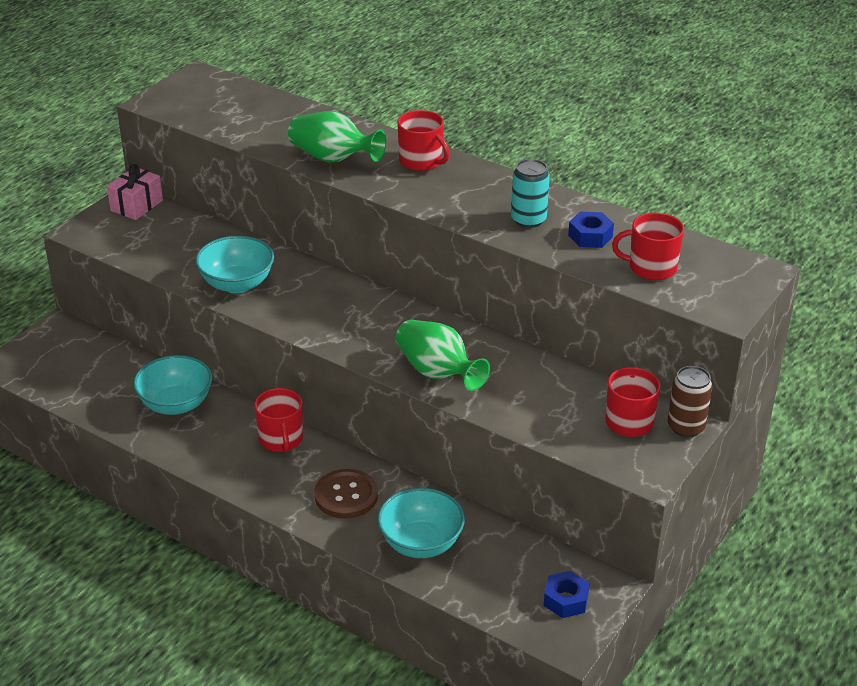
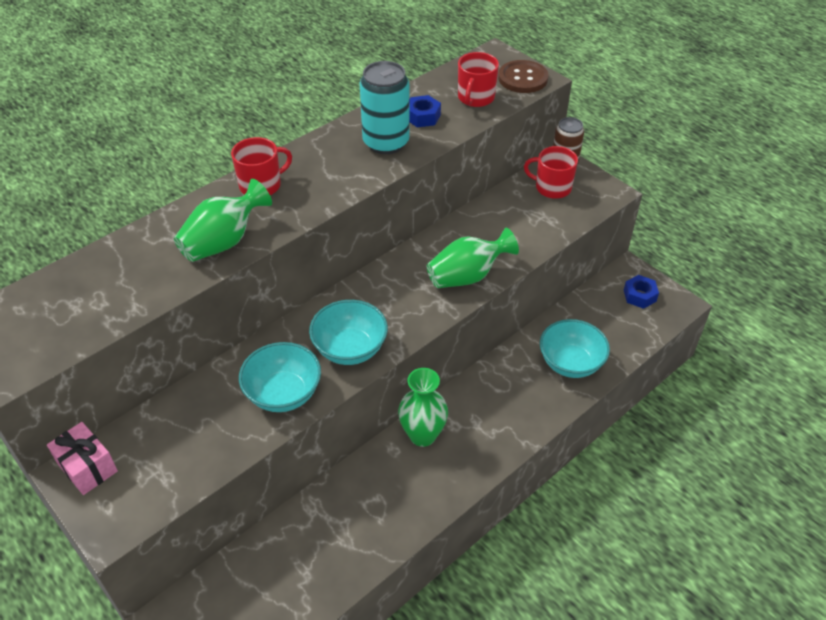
camera: 75 degrees left, 10 degrees up
turquoise bowl [133,355,212,415] -> turquoise bowl moved to [309,300,388,365]
red mug [254,388,303,453] -> green vase [398,368,448,447]
brown button [314,469,378,519] -> brown button moved to [498,60,549,93]
turquoise can [511,159,550,228] -> turquoise can [360,61,410,154], size x1.50

